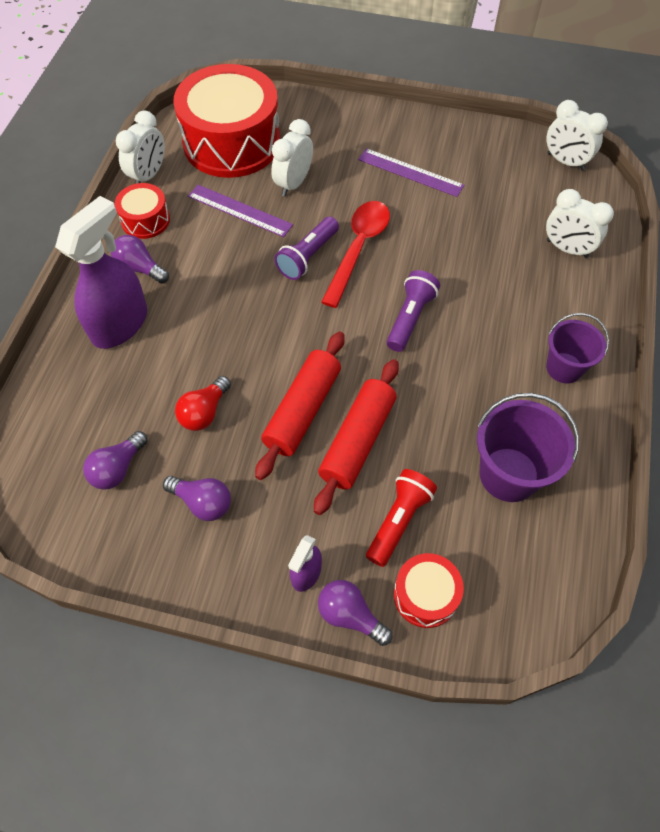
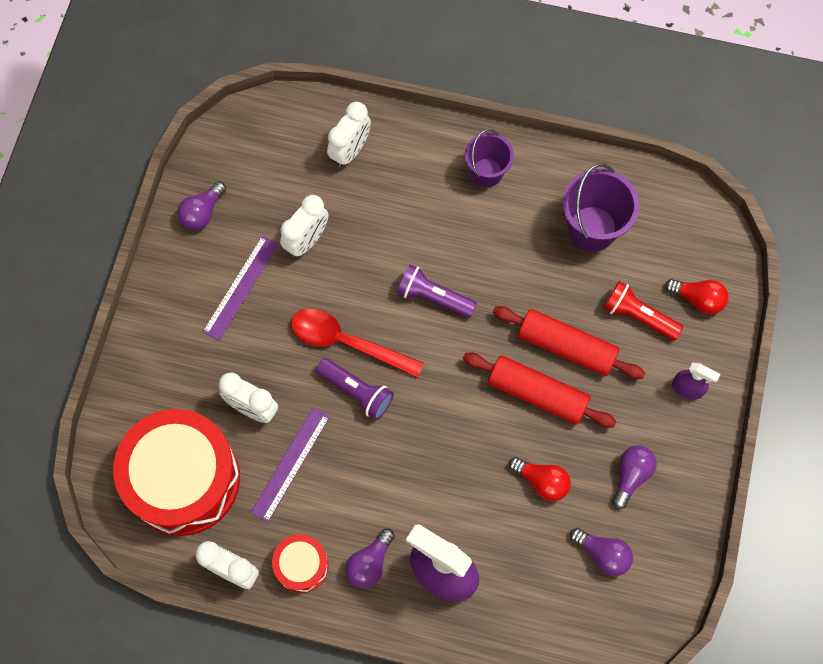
camera: 90 degrees left, 10 degrees up
purple light bulb [318,580,392,646] -> purple light bulb moved to [177,181,226,230]
red drum [394,553,464,628] -> red light bulb [665,279,729,314]
white clock [547,100,608,171] -> white clock moved to [280,195,328,257]

